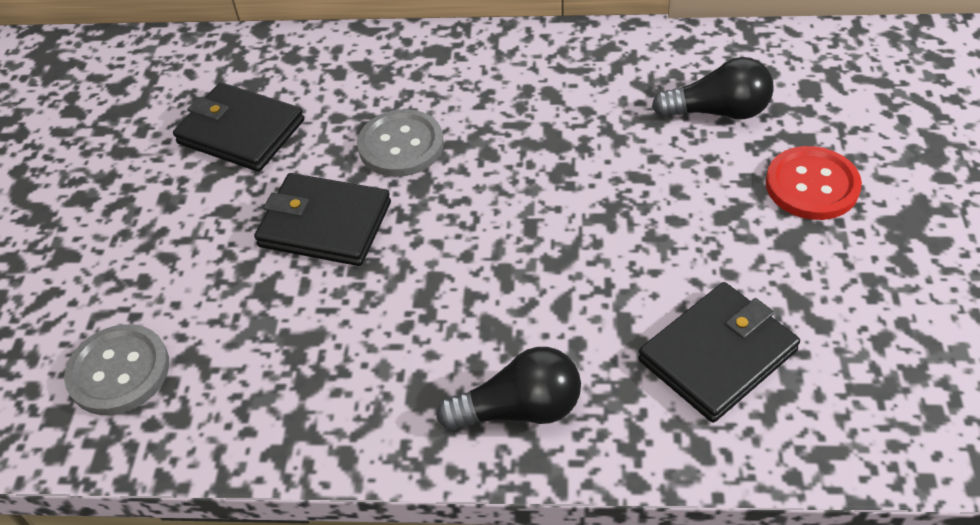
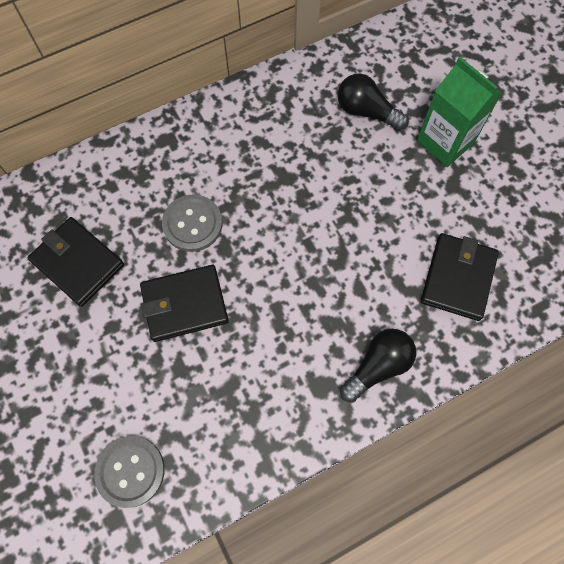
camera: 35 degrees left, 20 degrees up
black wallet [173,82,304,172] -> black wallet turned 45 degrees clockwise [27,217,124,307]
black light bulb [652,57,774,119] -> black light bulb turned 120 degrees counterclockwise [338,73,409,131]
red button [766,146,862,220] -> green carton [417,57,502,167]

